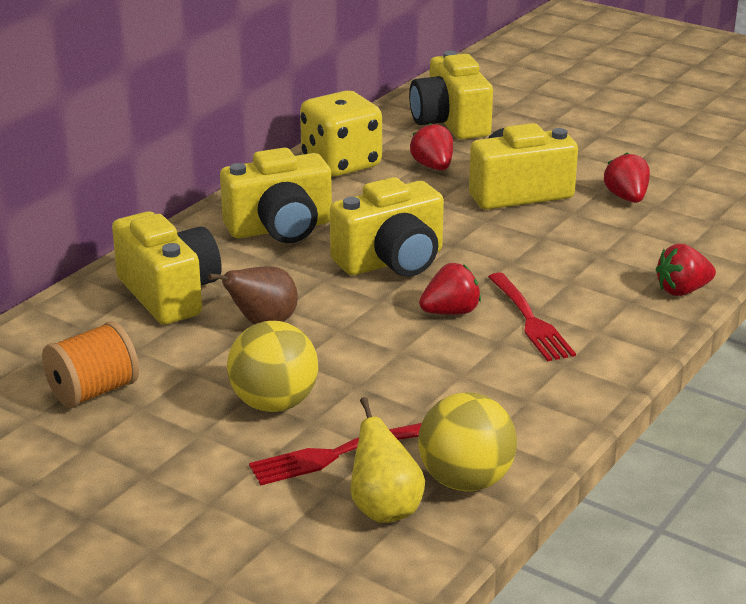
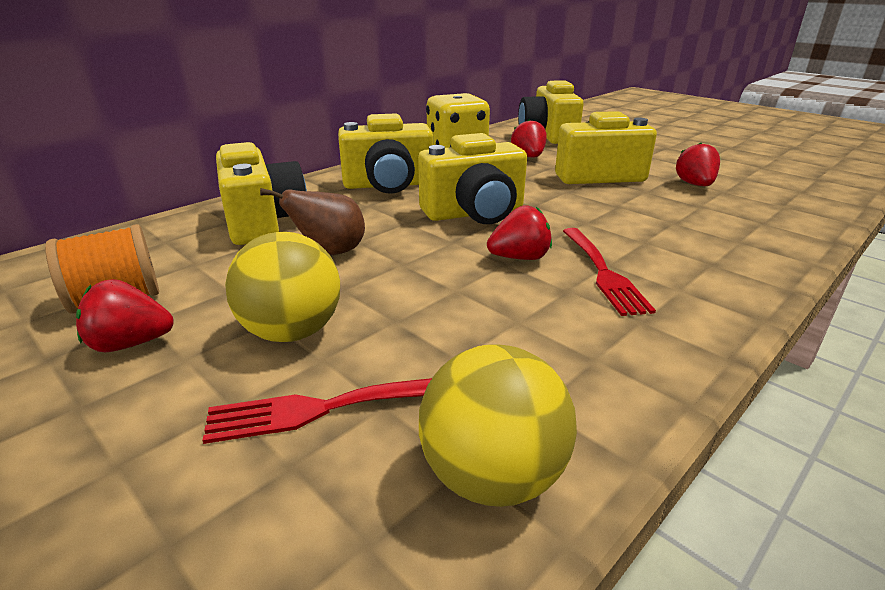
camera: 10 degrees right, 0 degrees up
yellow pear [351,397,425,523] -> none
red strawberry [656,244,716,296] -> red strawberry moved to [76,279,174,352]

